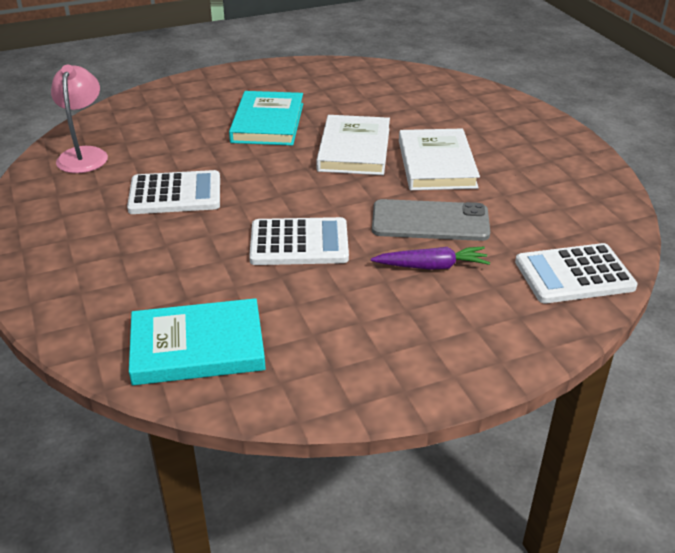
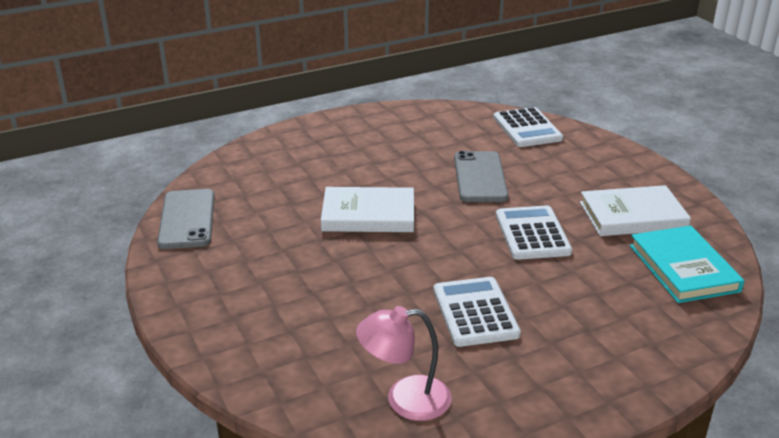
camera: 95 degrees left, 5 degrees down
turquoise book [229,91,303,146] -> none
purple carrot [371,247,490,270] -> none
white book [399,128,480,190] -> white book moved to [580,185,691,236]
none -> grey phone [157,189,215,249]

